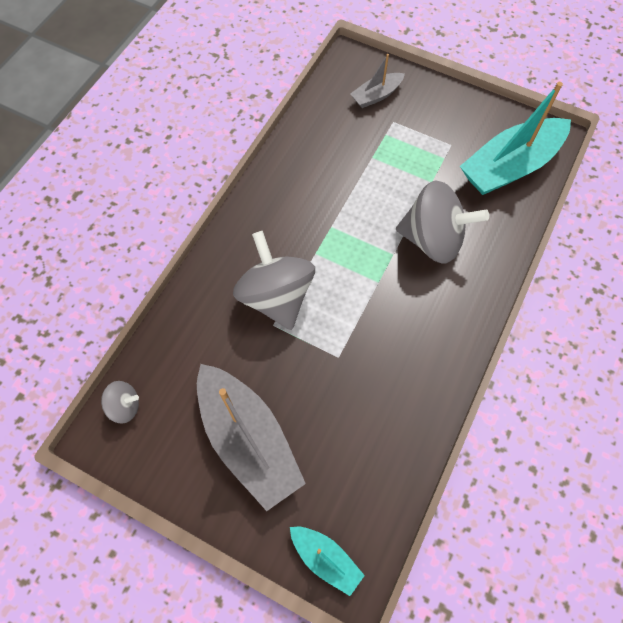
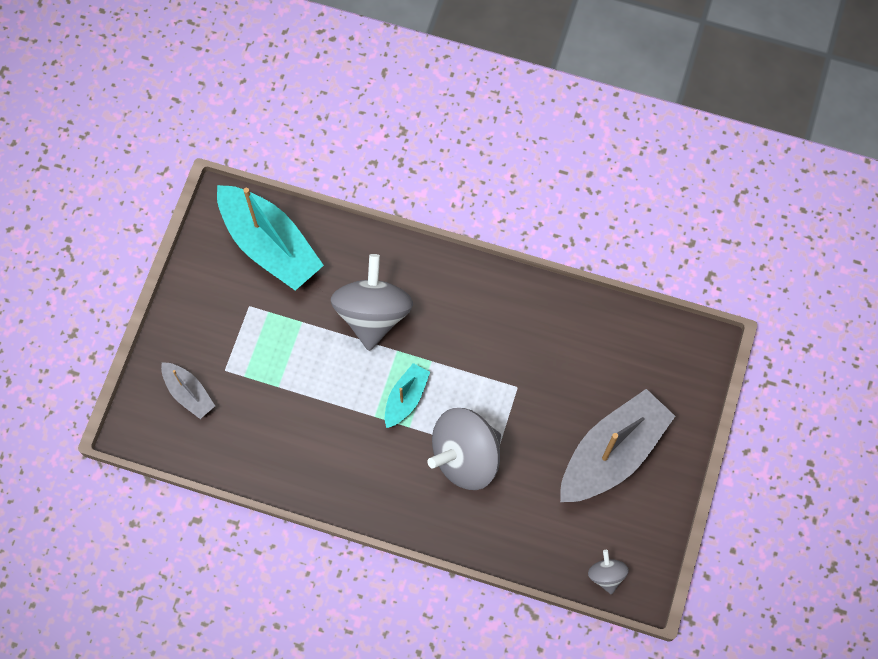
camera: 100 degrees left, 5 degrees up
turquoise boat [290,527,365,596] -> turquoise boat moved to [385,363,430,428]

